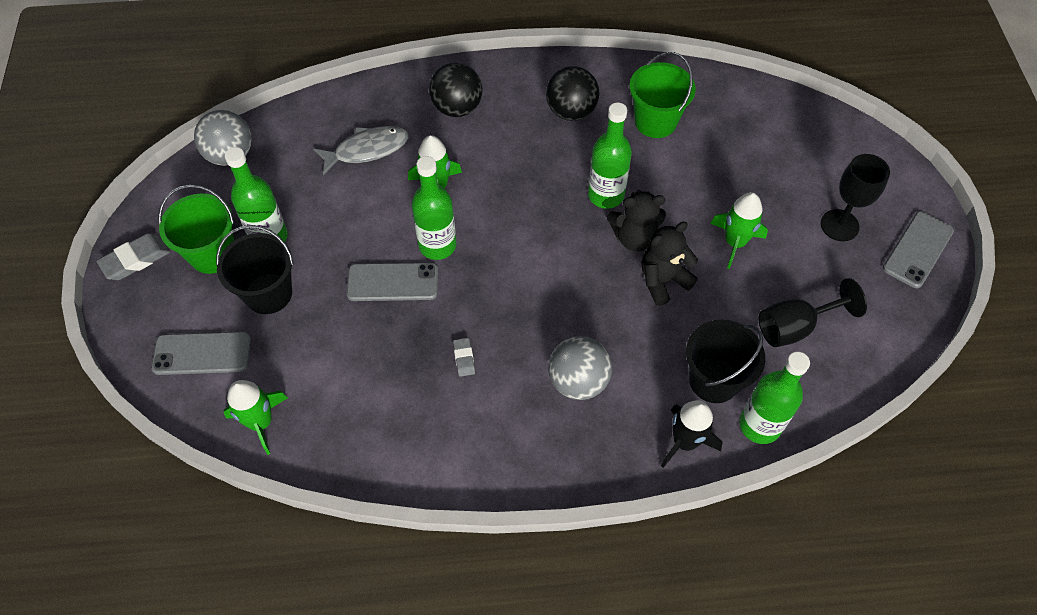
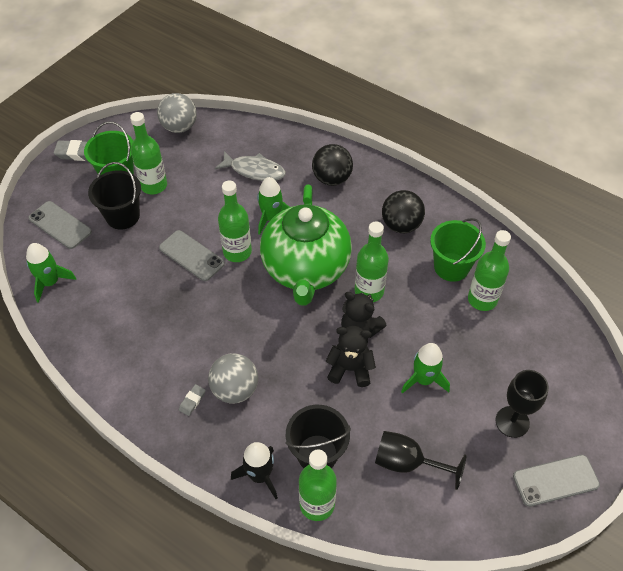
camera: 40 degrees right, 5 degrees down
grey eraser [453,338,475,377] -> grey eraser moved to [179,384,206,416]
none -> green teapot [260,184,352,306]
none -> green bottle [468,230,511,311]

